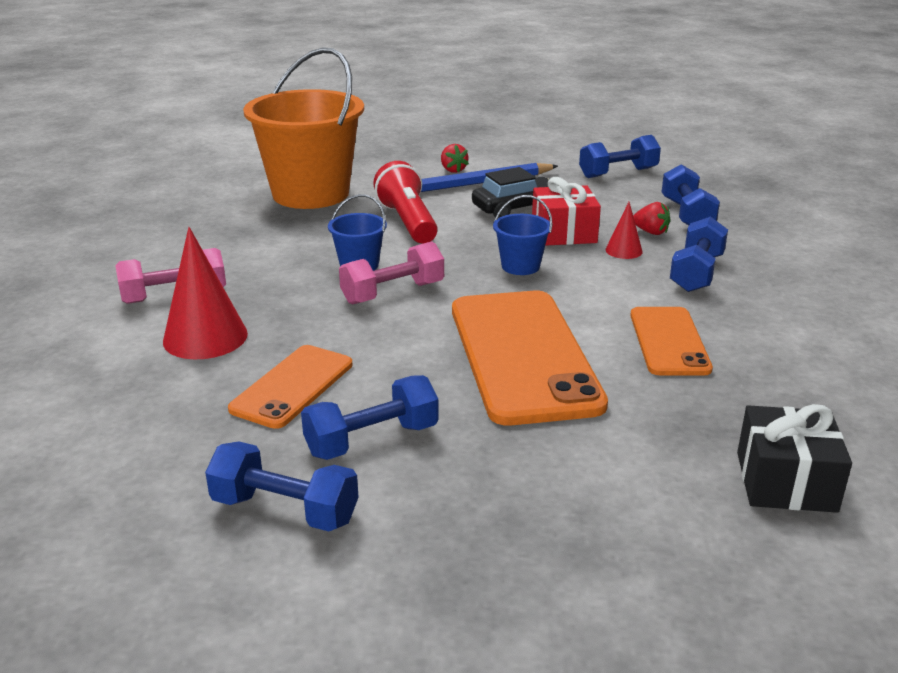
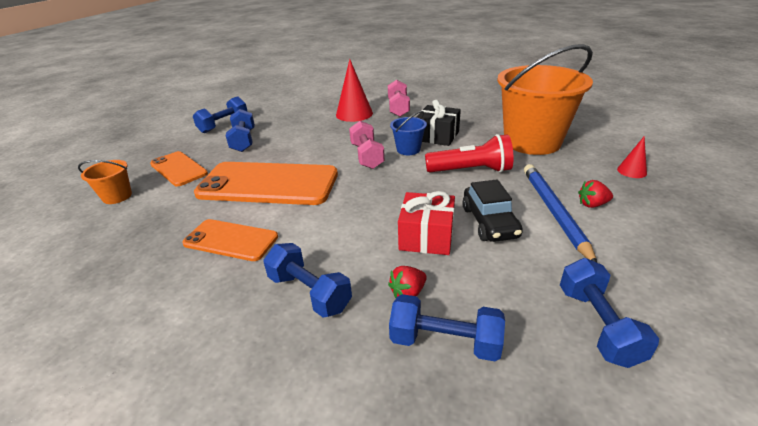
camera: 110 degrees right, 5 degrees up
orange phone [228,345,353,429] -> orange phone moved to [150,151,208,187]
blue bucket [493,195,552,275] -> none
red cone [606,202,643,259] -> red cone moved to [617,137,647,178]
black gift [737,404,852,513] -> black gift moved to [416,100,461,146]
none -> orange bucket [78,160,132,204]

